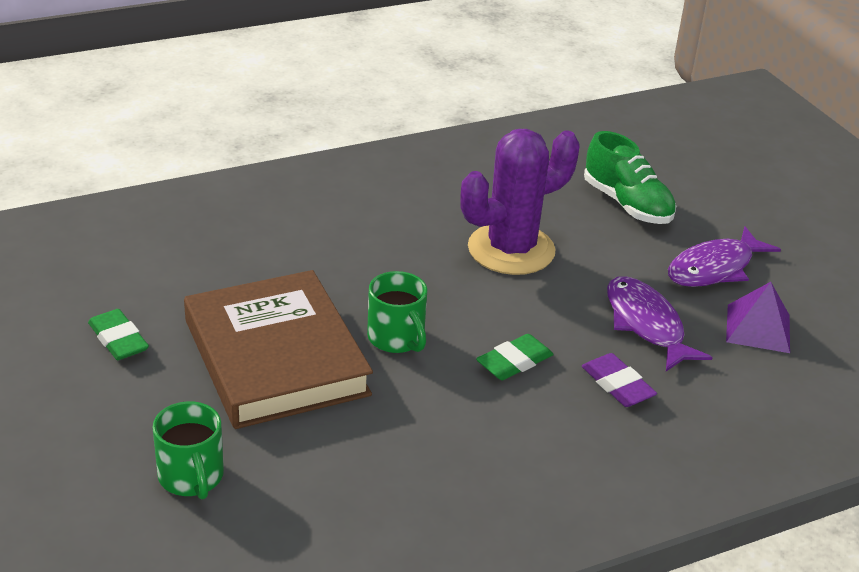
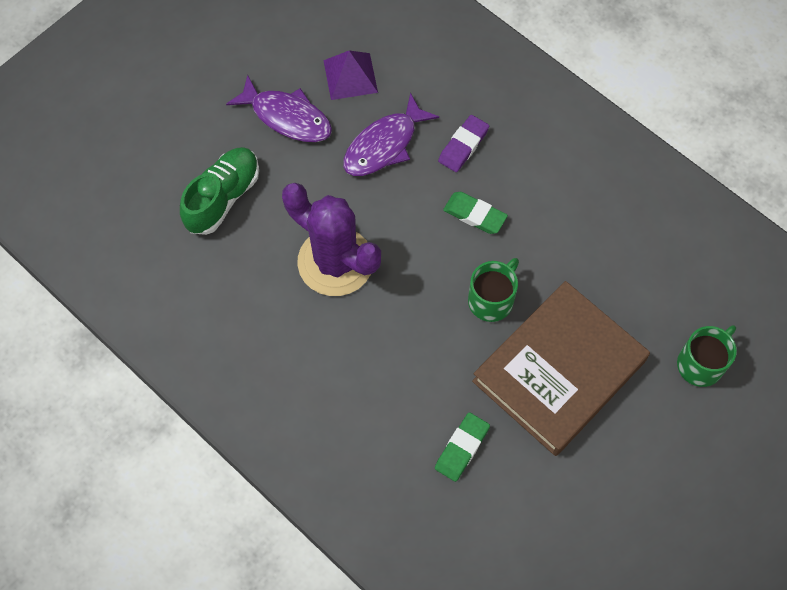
camera: 110 degrees left, 30 degrees up
green eraser [88,309,149,360] -> green eraser moved to [435,412,490,482]

